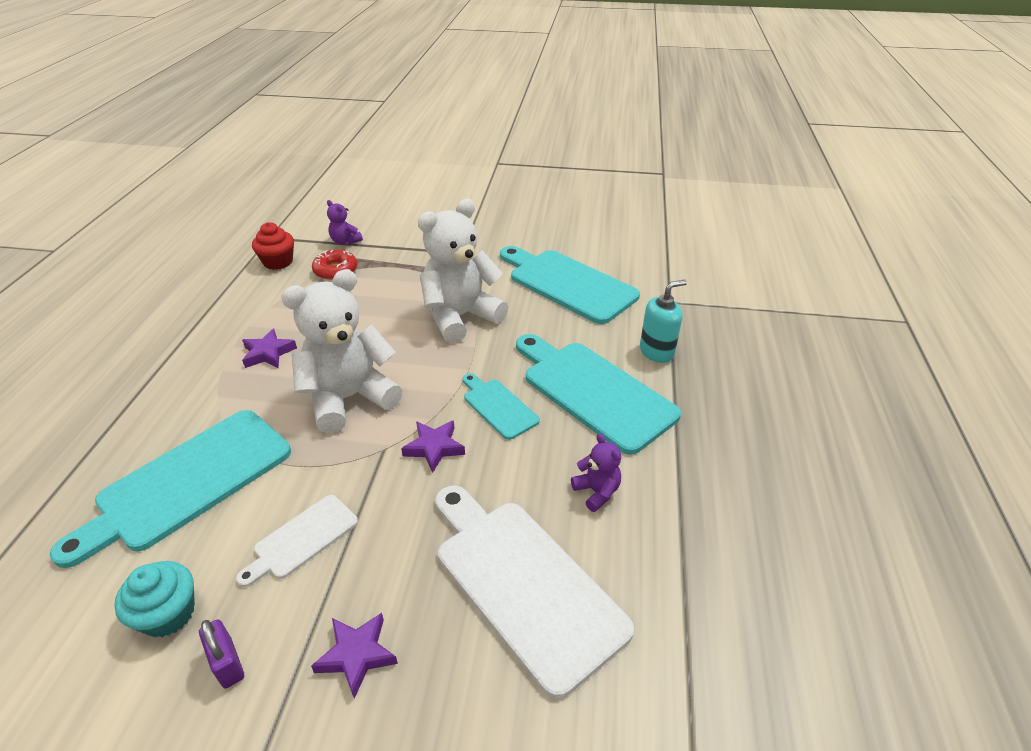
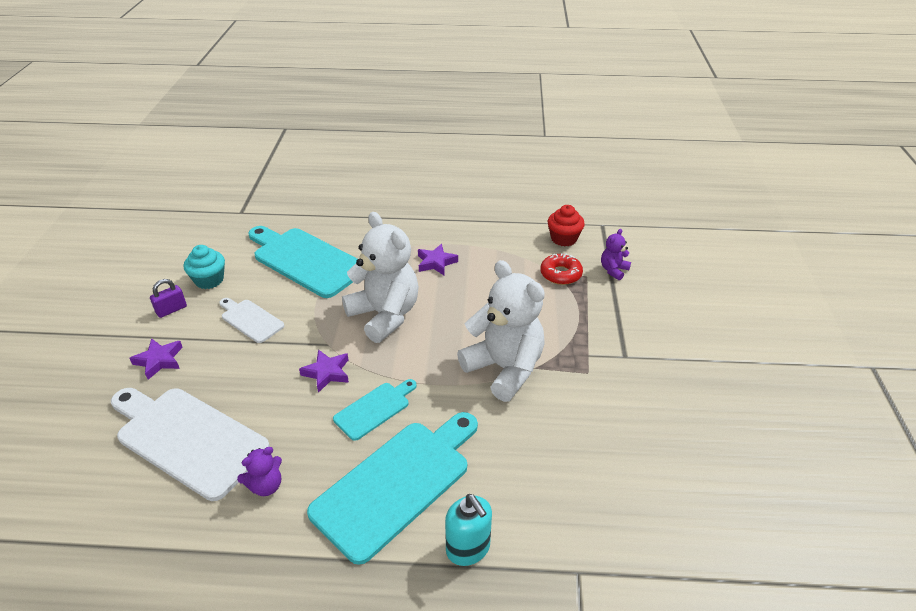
camera: 85 degrees right, 0 degrees up
white cutting board [435,485,634,699] -> white cutting board turned 105 degrees counterclockwise [111,388,270,501]
turquoise cutting board [500,246,640,324] -> none

